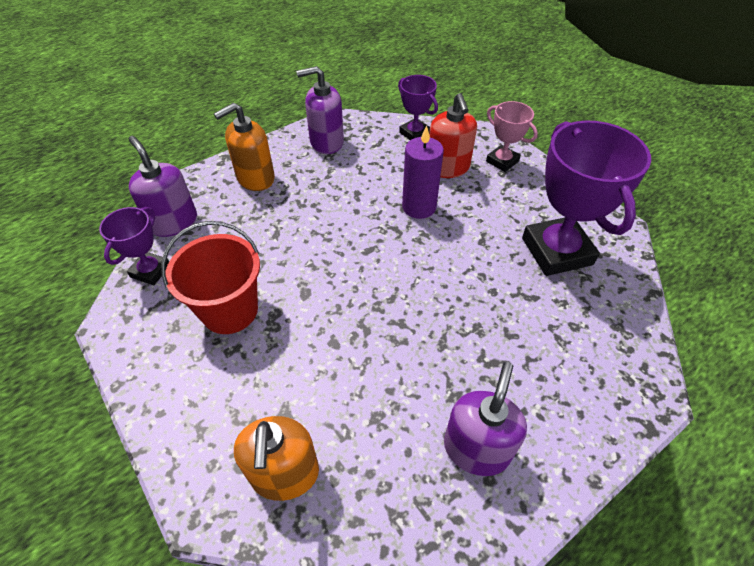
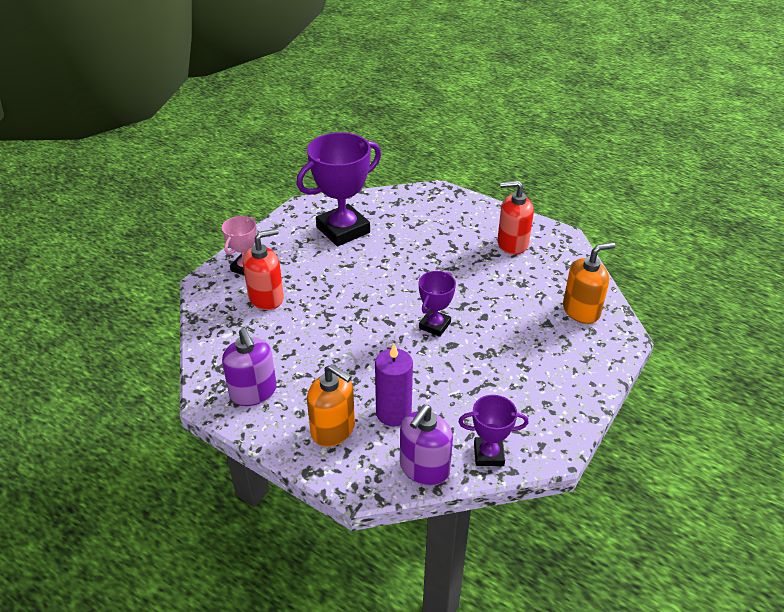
camera: 110 degrees left, 10 degrees down
red bucket [161,221,260,334] -> none
purple trophy [398,75,438,140] -> purple trophy moved to [419,271,456,337]
purple candle [402,125,444,219] -> purple candle moved to [375,344,413,426]
purple soap dispenser [444,362,527,476] -> red soap dispenser [497,180,534,255]

